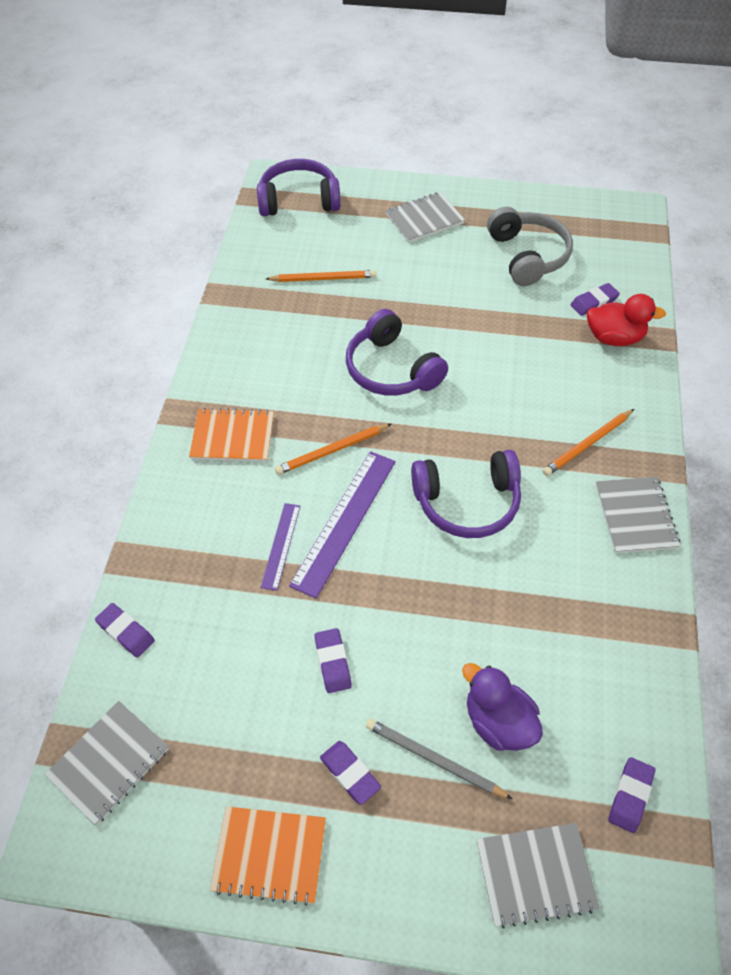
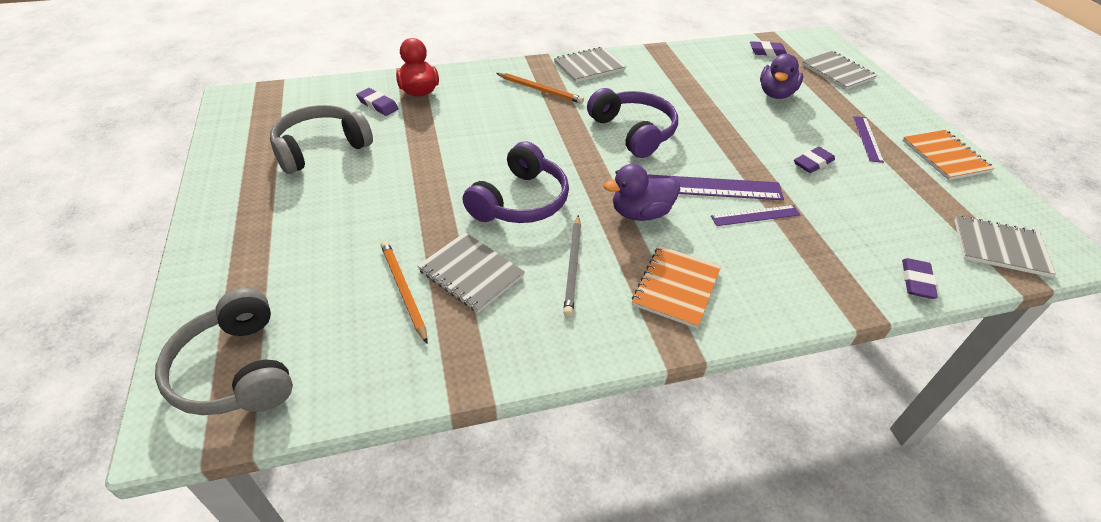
camera: 115 degrees left, 10 degrees down
orange notebook [189,408,274,462] -> orange notebook turned 45 degrees clockwise [632,246,721,328]
purple headphones [257,159,341,216] -> grey headphones [155,288,293,415]
orange pencil [275,424,391,475] -> purple duck [604,164,680,221]
purple eraser [320,741,381,805] -> purple ruler [853,116,884,163]
grey pencil [366,719,512,799] -> grey pencil moved to [563,215,581,317]
grey notebook [386,192,465,243] -> grey notebook moved to [417,232,525,313]

